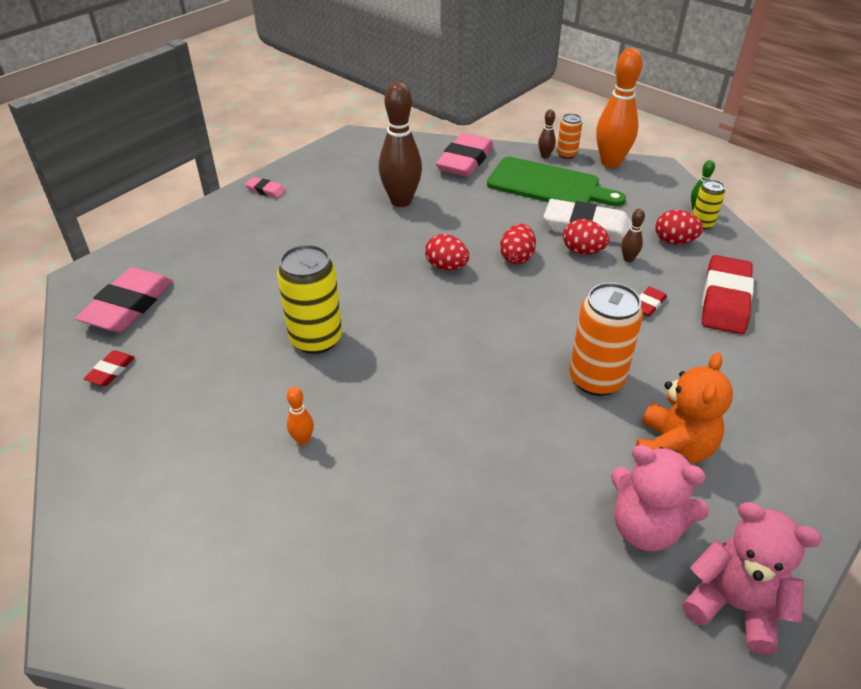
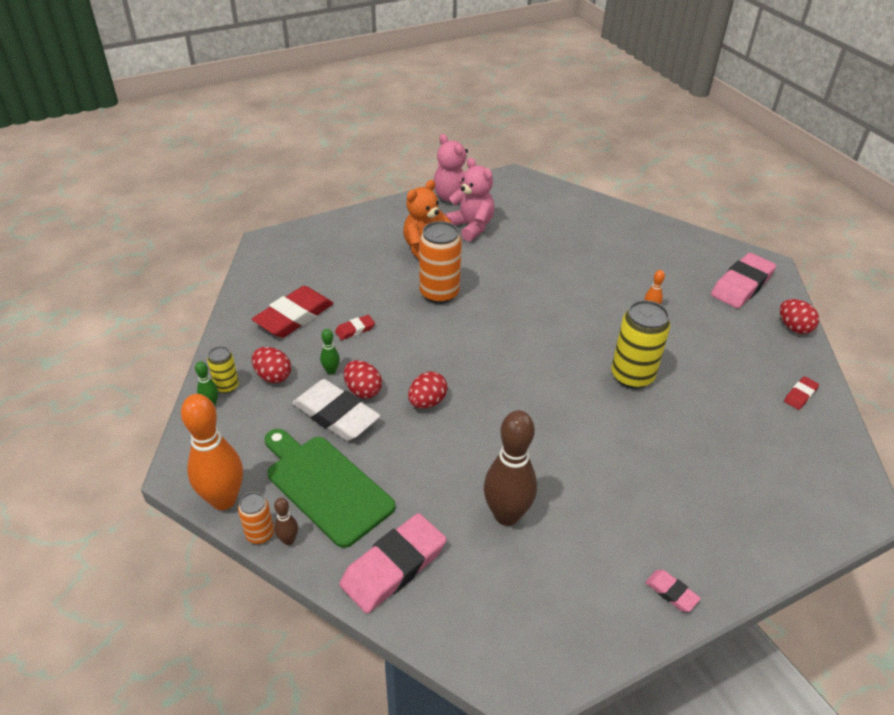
camera: 160 degrees left, 0 degrees up
pink eraser [75,267,173,332] -> pink eraser moved to [711,253,776,308]
red egg [425,234,469,271] -> red egg moved to [780,299,819,334]
brown bowling pin [621,209,645,262] -> green bowling pin [320,329,340,375]

